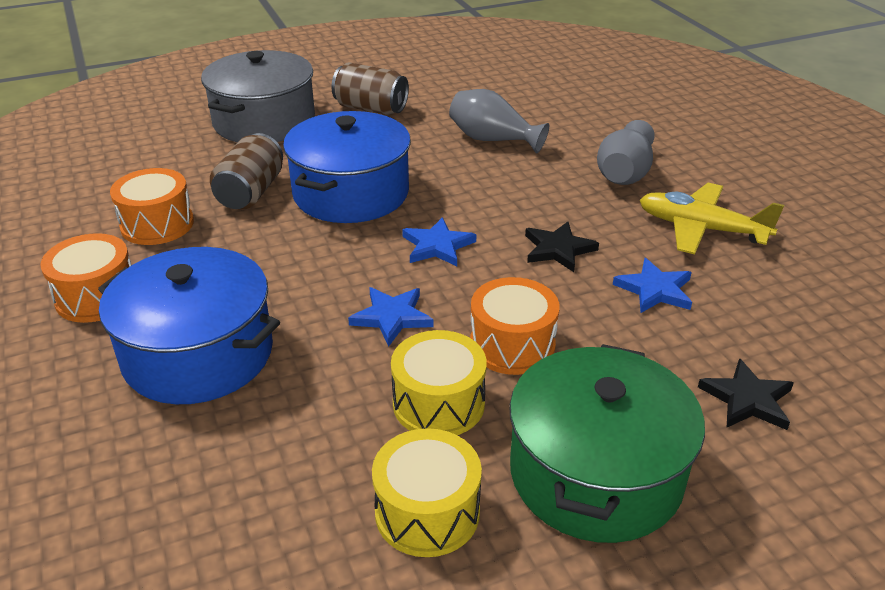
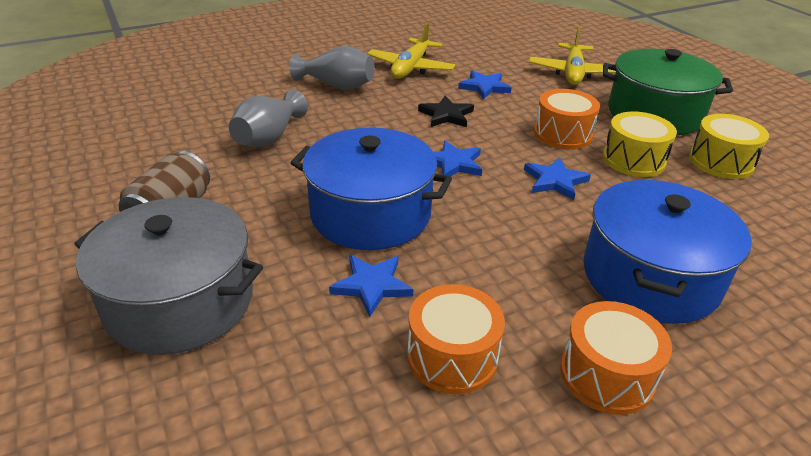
camera: 95 degrees left, 0 degrees up
brown can [210,133,283,209] -> blue star [329,255,413,317]
black star [698,358,794,430] -> yellow plane [529,26,616,85]

